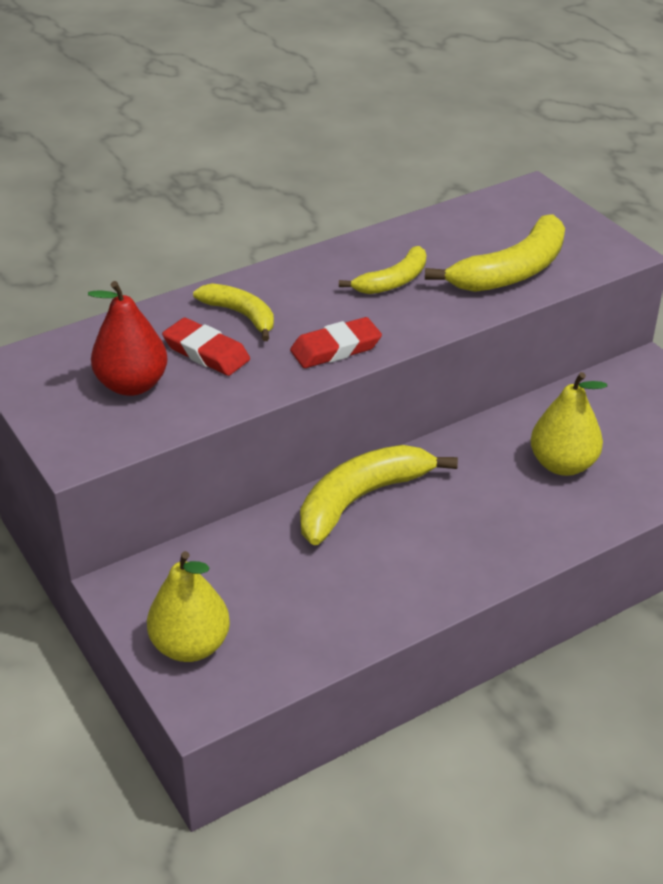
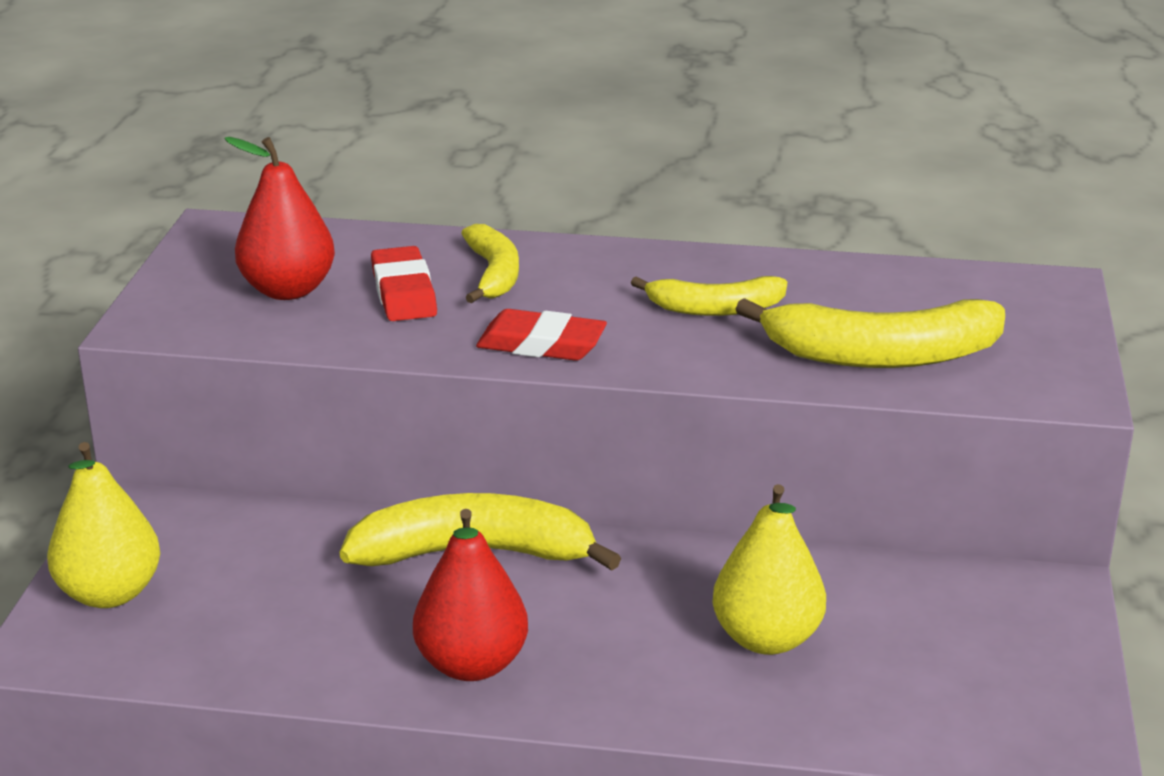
camera: 40 degrees right, 10 degrees down
none -> red pear [413,509,528,681]

